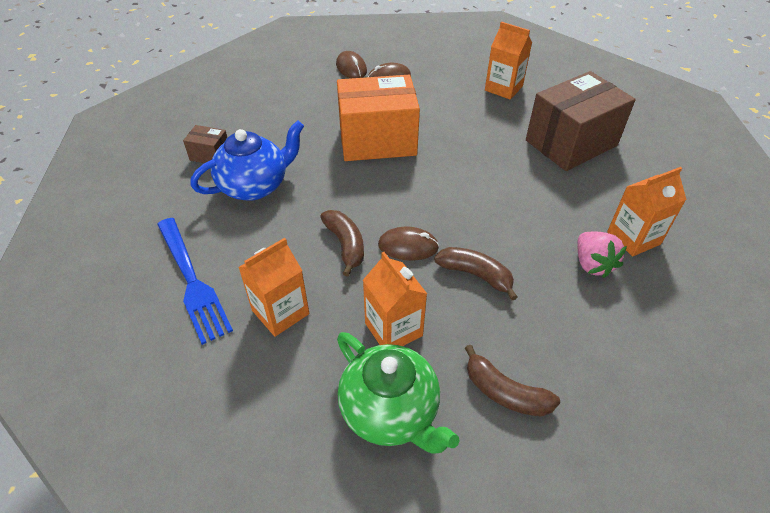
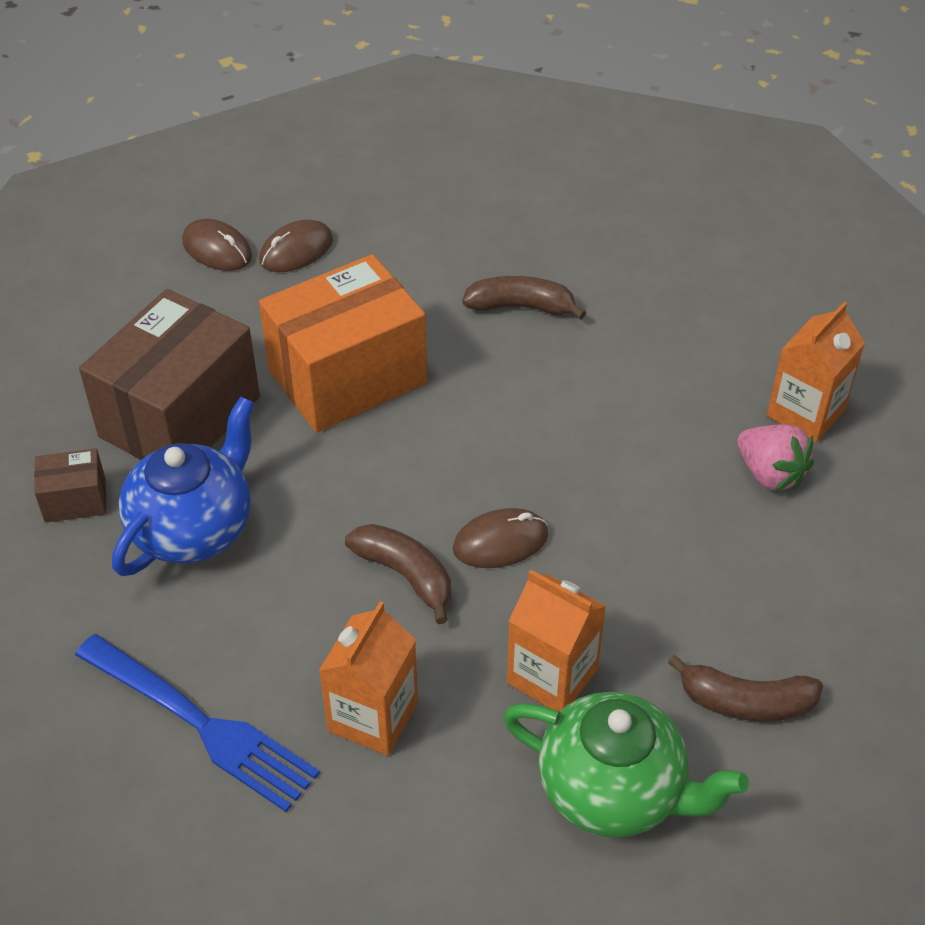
camera: 25 degrees left, 0 degrees up
brown banana [434,247,517,300] -> brown banana moved to [462,276,586,319]
orange carton [485,22,532,100] -> none
brown box [526,71,636,171] -> brown box moved to [79,289,260,460]

